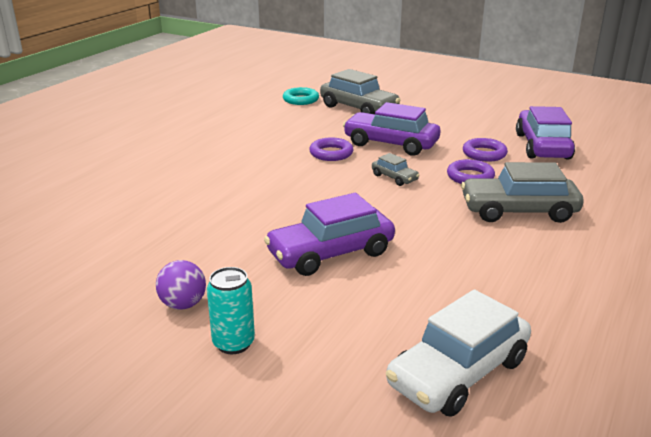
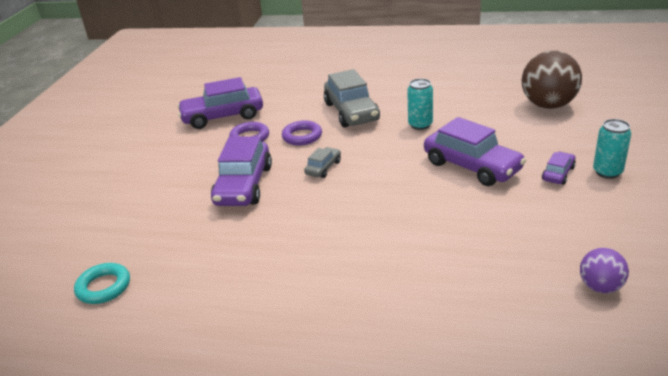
camera: 105 degrees left, 5 degrees up
purple ball [156,260,206,310] -> purple ball moved to [580,248,629,293]
purple ring [309,138,353,161] -> none
grey car [320,69,400,114] -> none
white car [386,289,531,416] -> brown ball [522,50,582,109]
none -> turquoise can [407,78,433,130]
none -> purple car [542,152,576,185]

